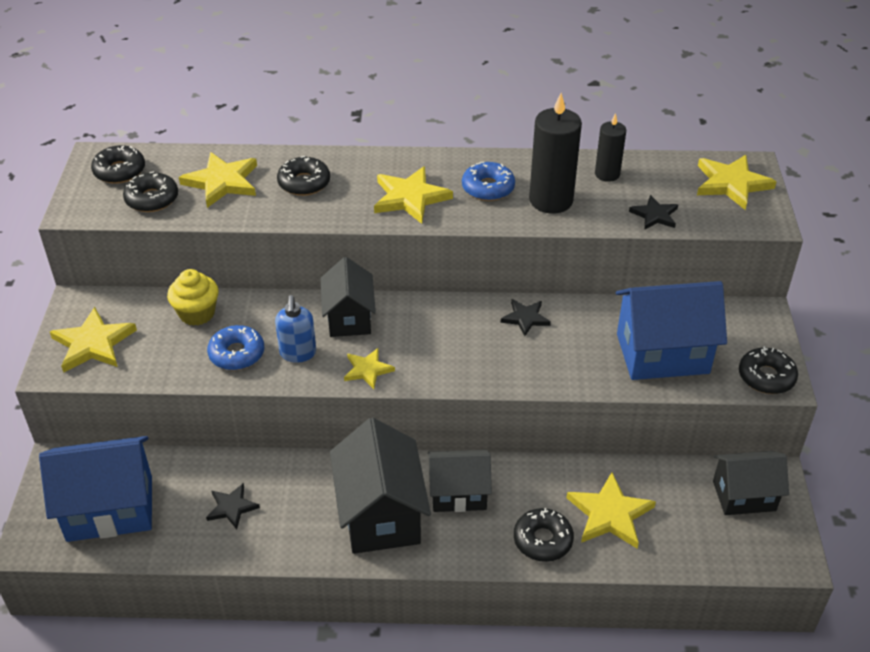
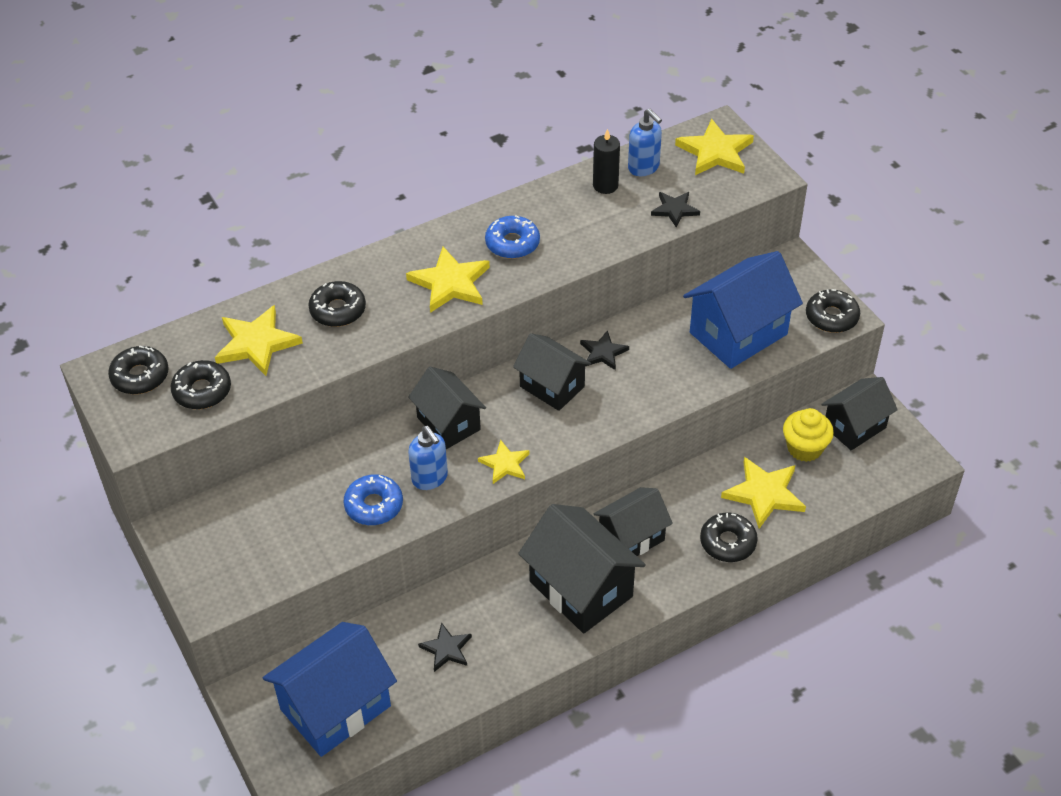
camera: 30 degrees left, 5 degrees up
yellow star [50,307,137,373] -> none
yellow cupcake [167,269,219,326] -> yellow cupcake moved to [783,408,834,462]
black candle [529,93,582,214] -> none
none -> black house [513,333,591,411]
none -> blue soap dispenser [628,109,662,176]

